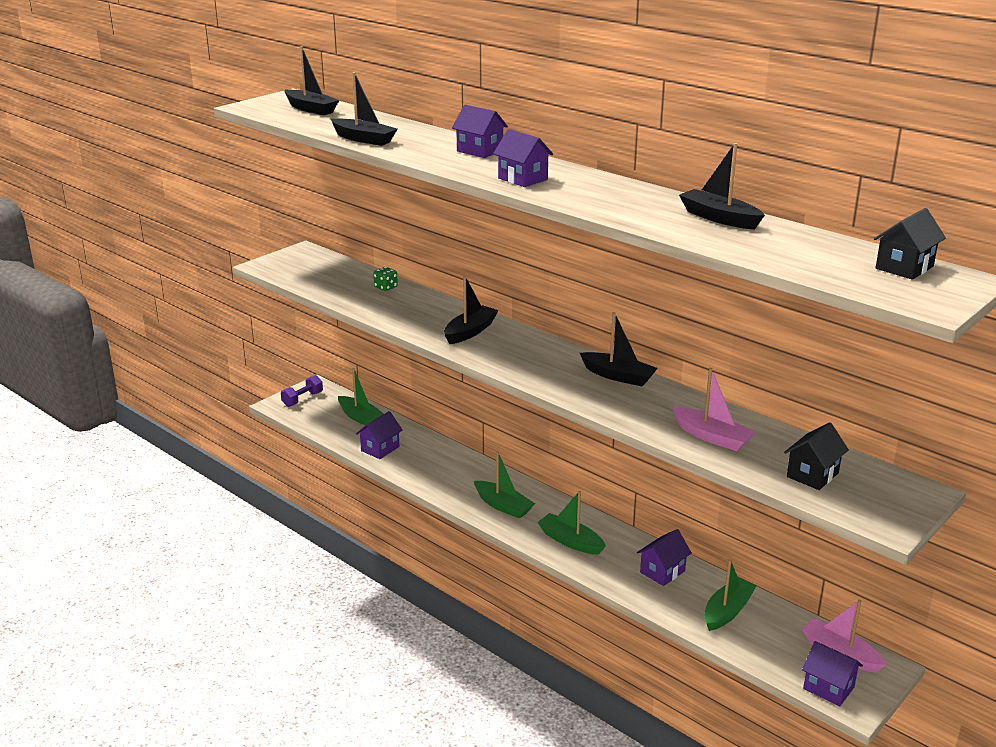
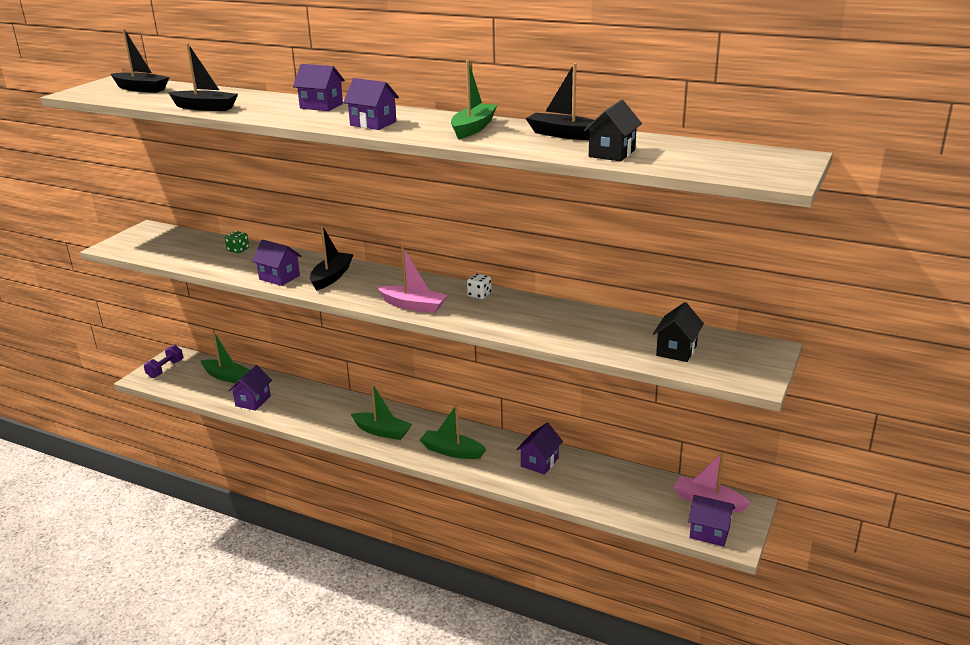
camera: 15 degrees left, 0 degrees up
black boat [580,312,658,386] -> white dice [467,274,491,299]
pink boat [672,368,756,451] -> pink boat moved to [377,247,448,313]
green boat [704,559,757,631] -> green boat moved to [451,60,497,139]
black house [874,208,946,280] -> black house moved to [584,100,642,161]
none -> purple house [252,240,301,286]

